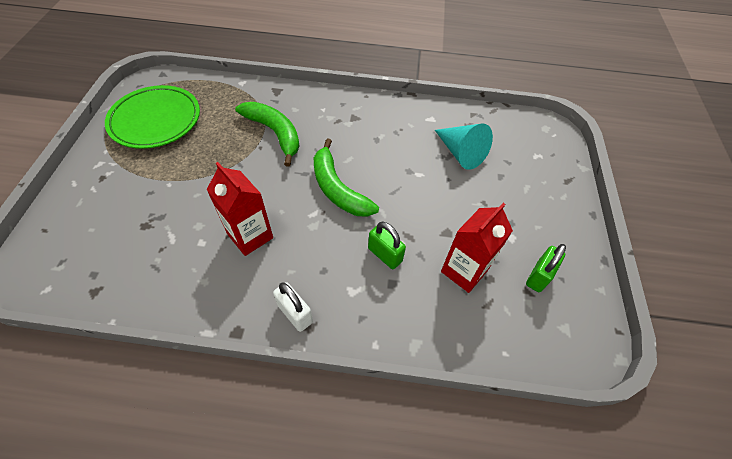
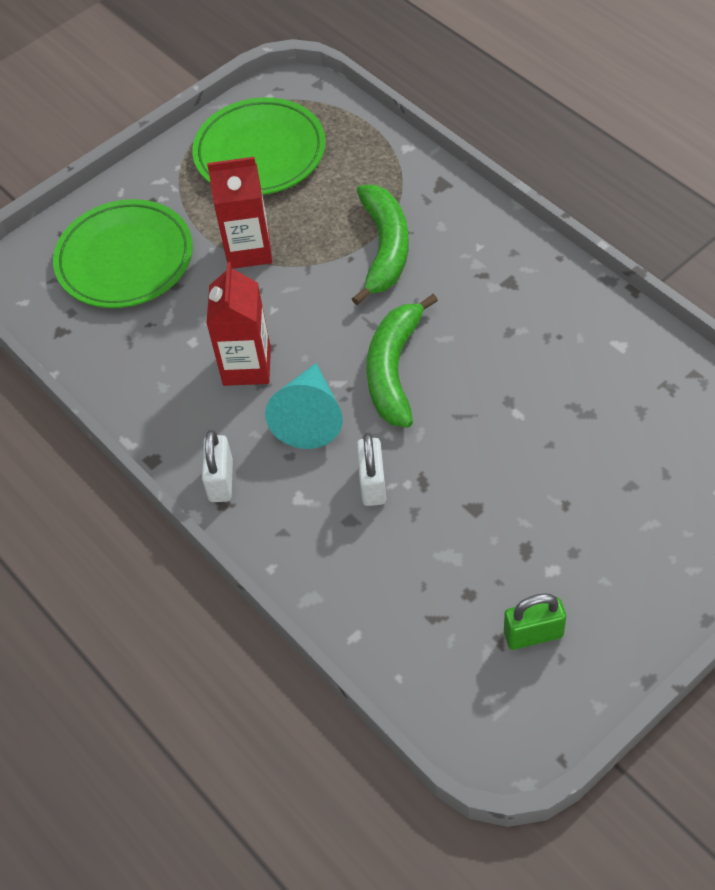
camera: 50 degrees right, 0 degrees up
green padlock [368,222,406,269] -> white padlock [357,433,386,506]
turquoise cone [435,123,493,170] -> turquoise cone moved to [265,363,343,449]
red carton [441,203,513,293] -> red carton moved to [207,157,272,269]
none -> green plate [53,199,193,308]

